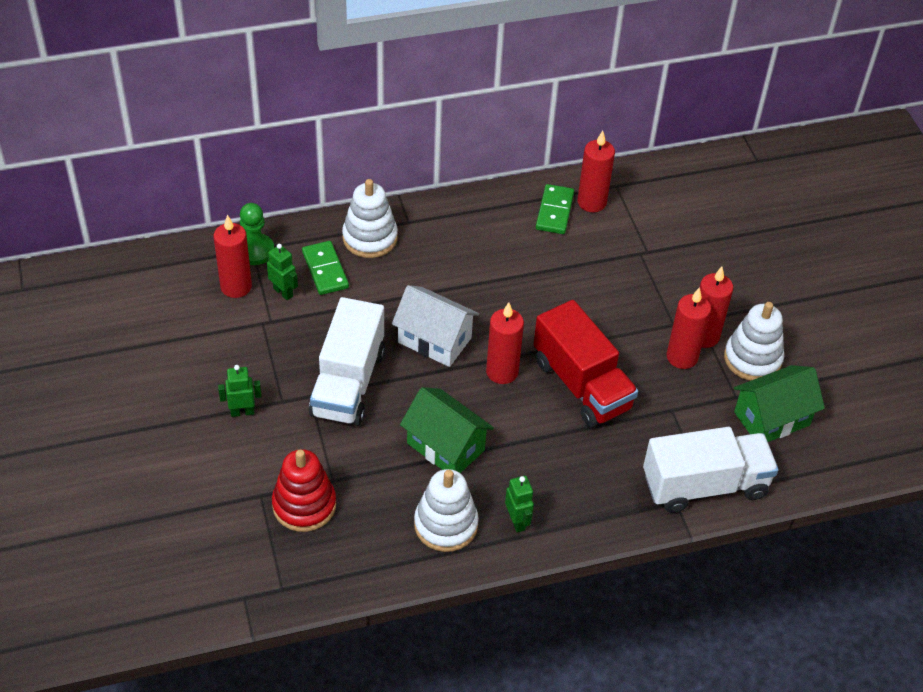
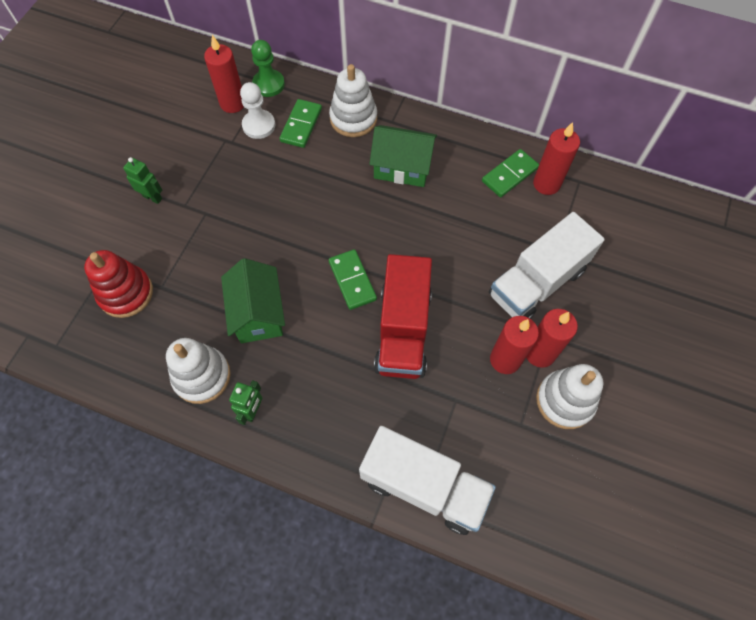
camera: 40 degrees right, 15 degrees up
green robot [267,244,298,300] -> white pawn [240,82,275,139]
white truck [309,297,385,426] -> white truck moved to [489,212,605,319]
white house [392,285,479,367] -> none
red candle [486,302,524,384] -> green domino [329,249,377,310]
green house [734,365,825,442] -> green house moved to [369,125,437,187]

